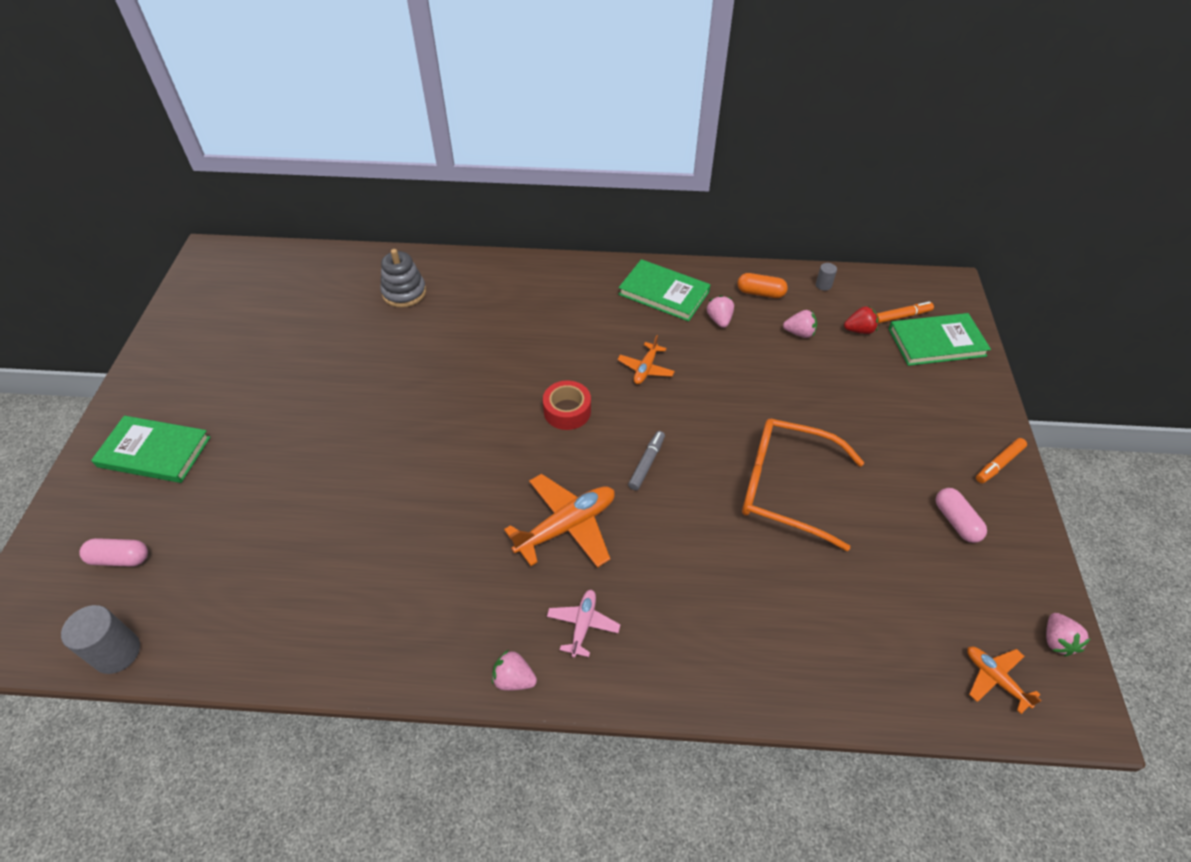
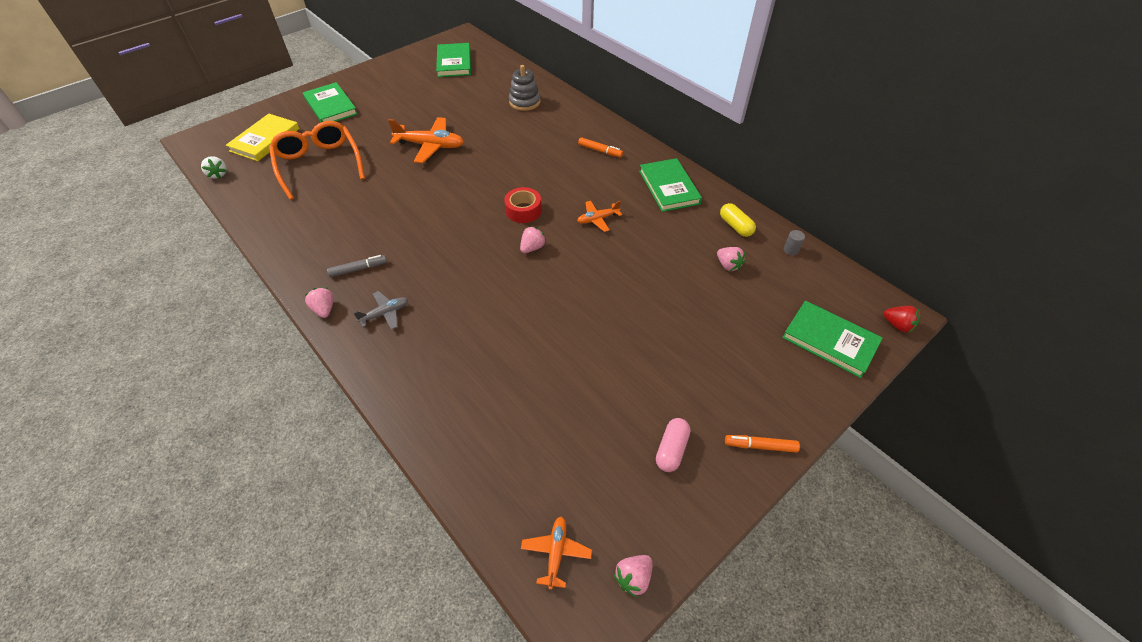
camera: 45 degrees right, 0 degrees up
grey cylinder [61,605,140,674] -> white strawberry [201,156,227,179]
pink capsule [79,538,148,567] -> yellow book [226,114,300,161]
orange plane [504,474,615,568] -> orange plane moved to [388,117,464,163]
pink plane [547,590,620,657] -> grey plane [353,291,408,330]
grey marker [628,431,665,490] -> grey marker moved to [327,255,387,277]
pink strawberry [707,295,734,328] -> pink strawberry moved to [520,226,546,253]
orange capsule [738,273,788,298] -> yellow capsule [720,203,756,237]
orange glasses [742,419,864,551] -> orange glasses moved to [269,121,365,200]
red strawberry [844,306,878,334] -> red strawberry moved to [883,306,920,333]
orange marker [877,301,934,324] -> orange marker moved to [578,137,623,157]
none -> green book [436,43,471,77]

